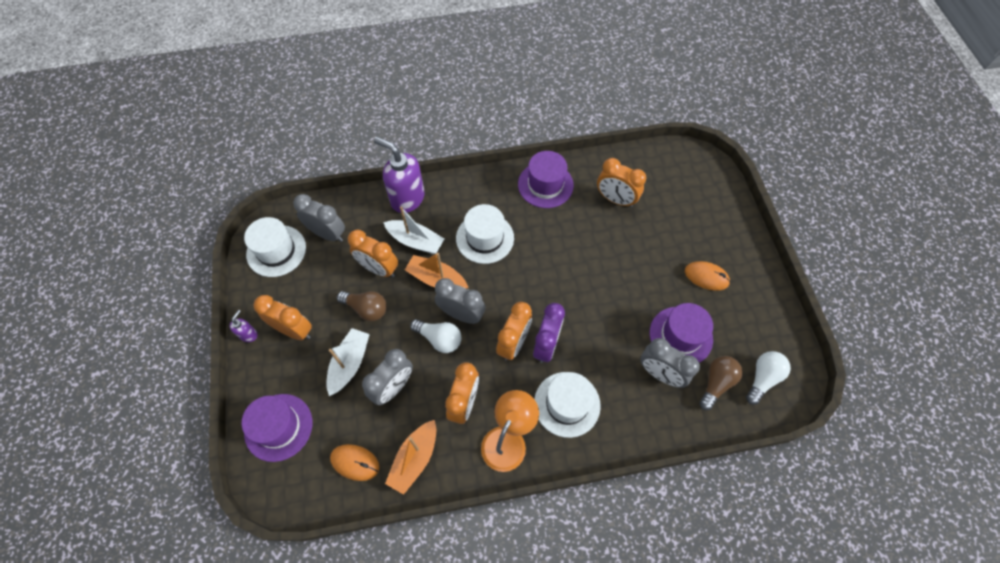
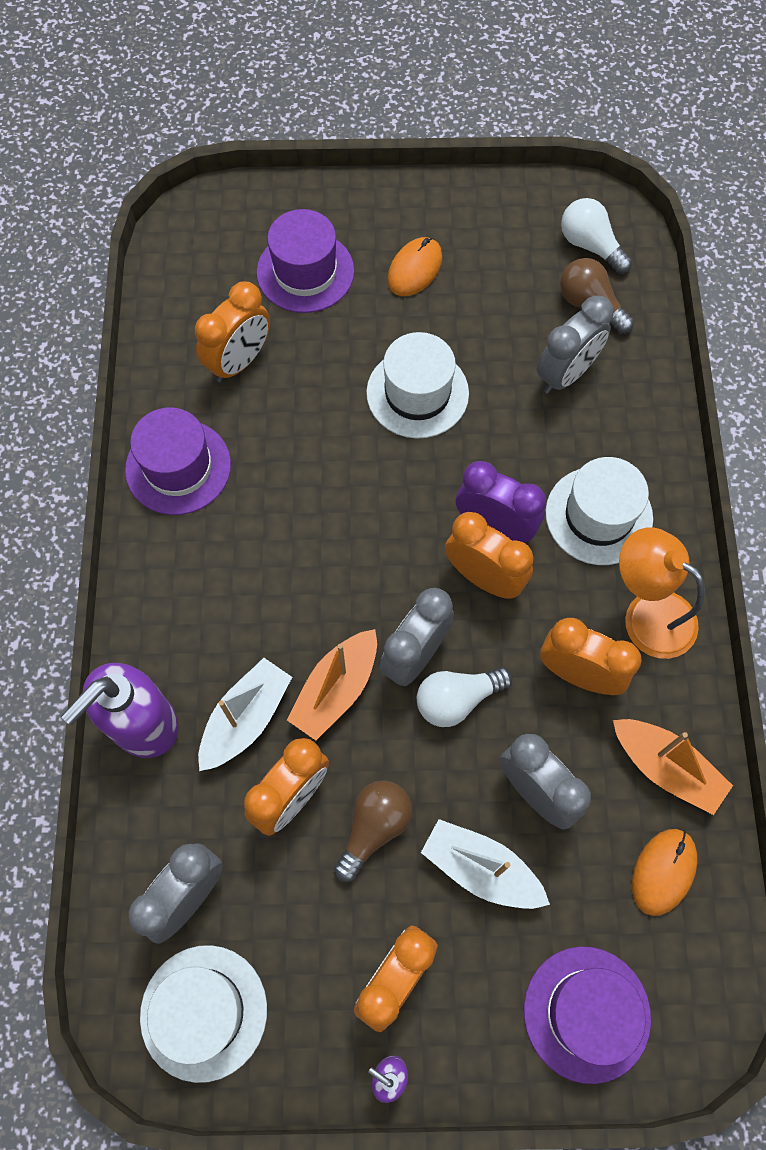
camera: 80 degrees left, 5 degrees up
white light bulb [410,319,462,353] -> white light bulb turned 150 degrees counterclockwise [417,667,513,727]
white hat [456,204,514,264] -> white hat moved to [366,332,469,439]
purple hat [650,303,713,363] -> purple hat moved to [256,209,354,313]

